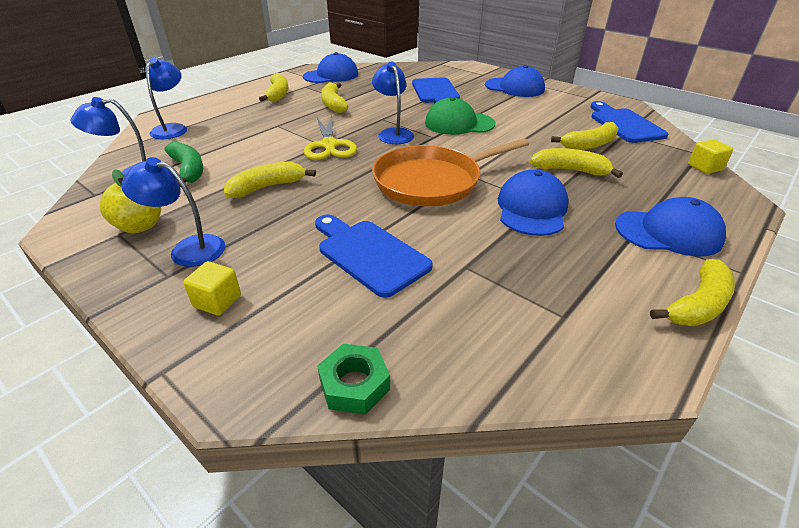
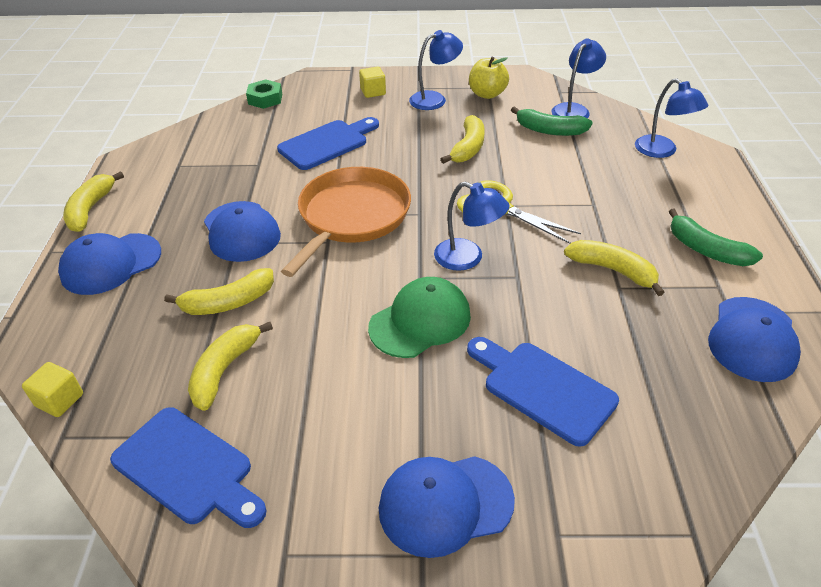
camera: 140 degrees right, 5 degrees up
yellow banana [259,73,288,102] -> green banana [669,209,763,266]
blue cutting board [315,214,433,298] -> blue cutting board turned 45 degrees counterclockwise [277,117,379,170]

